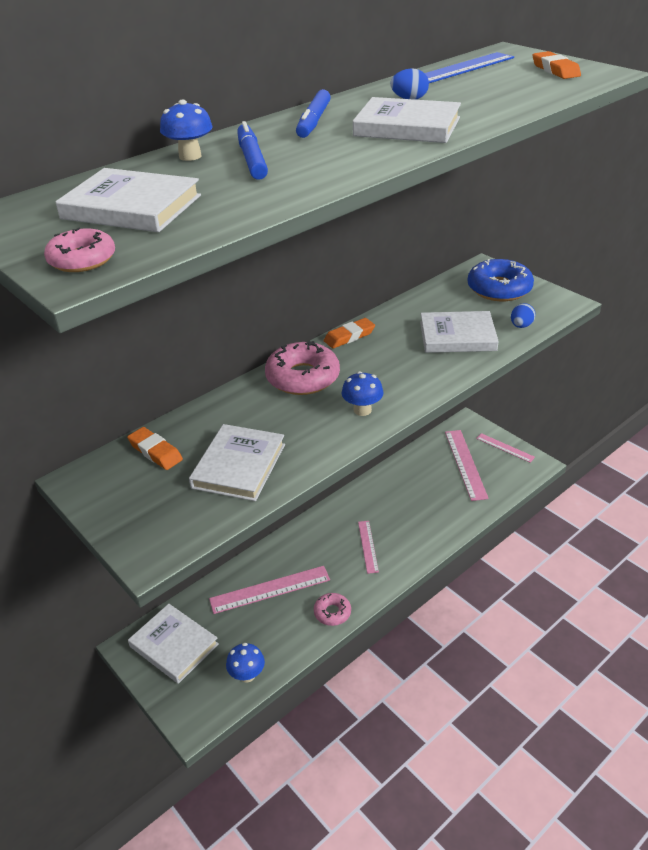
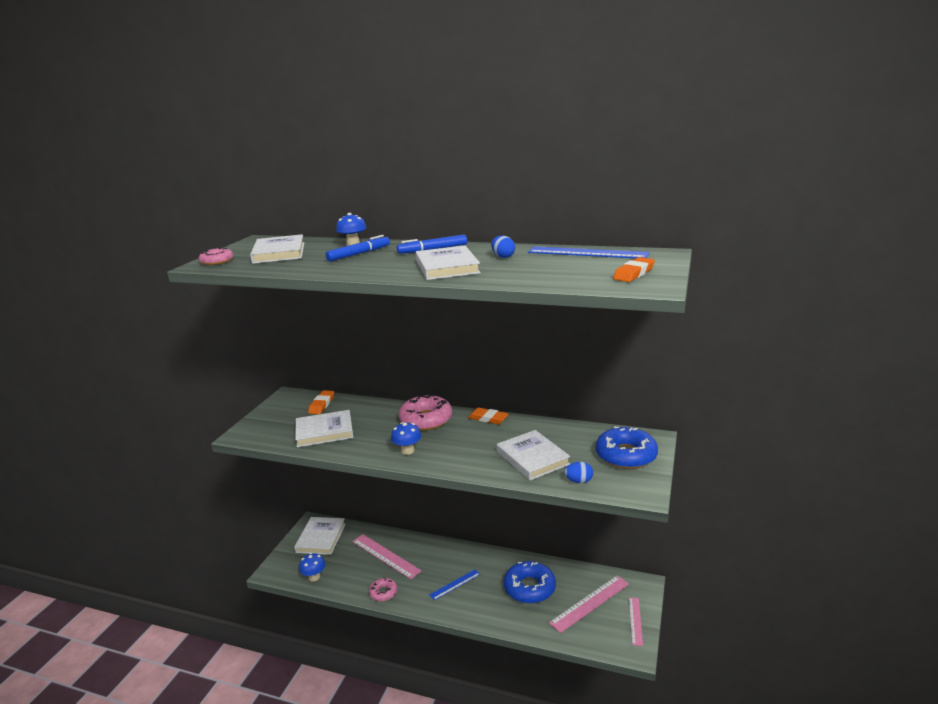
camera: 60 degrees right, 15 degrees down
pink ruler [358,521,379,574] -> blue ruler [429,570,480,600]
none -> blue donut [504,561,556,604]

